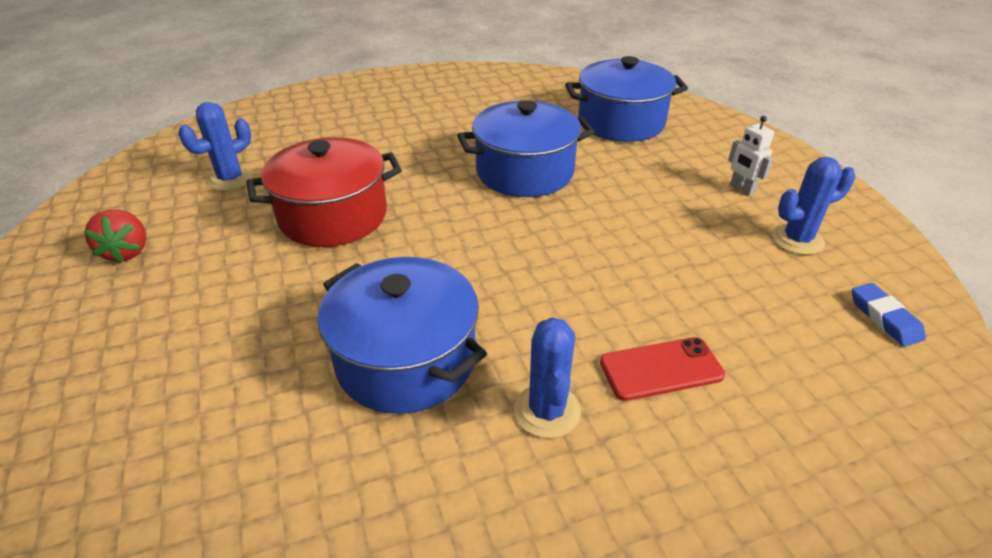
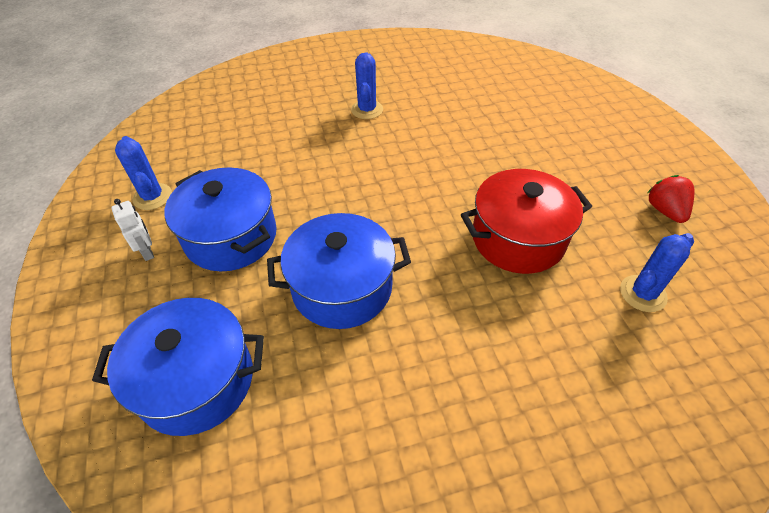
camera: 175 degrees left, 10 degrees up
blue pot [318,257,487,414] -> blue pot moved to [164,167,277,272]
red phone [600,337,725,401] -> none
blue cactus [772,157,856,255] -> blue cactus turned 75 degrees clockwise [115,136,172,210]
blue eraser [852,283,926,347] -> none

